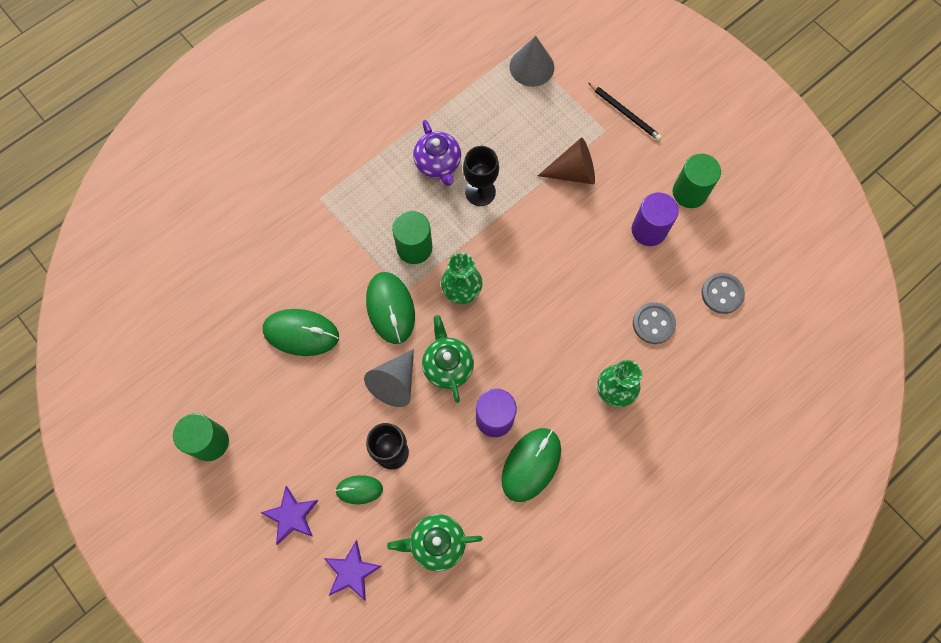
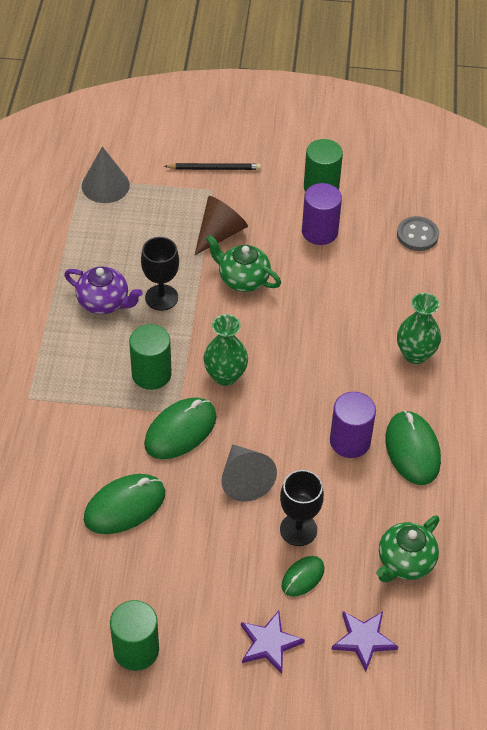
camera: 45 degrees left, 20 degrees down
green mouse [366,272,415,344] -> green mouse turned 75 degrees counterclockwise [144,398,217,459]
green teapot [422,315,474,403] -> green teapot moved to [206,235,281,292]
grey button [633,302,676,344] -> none

